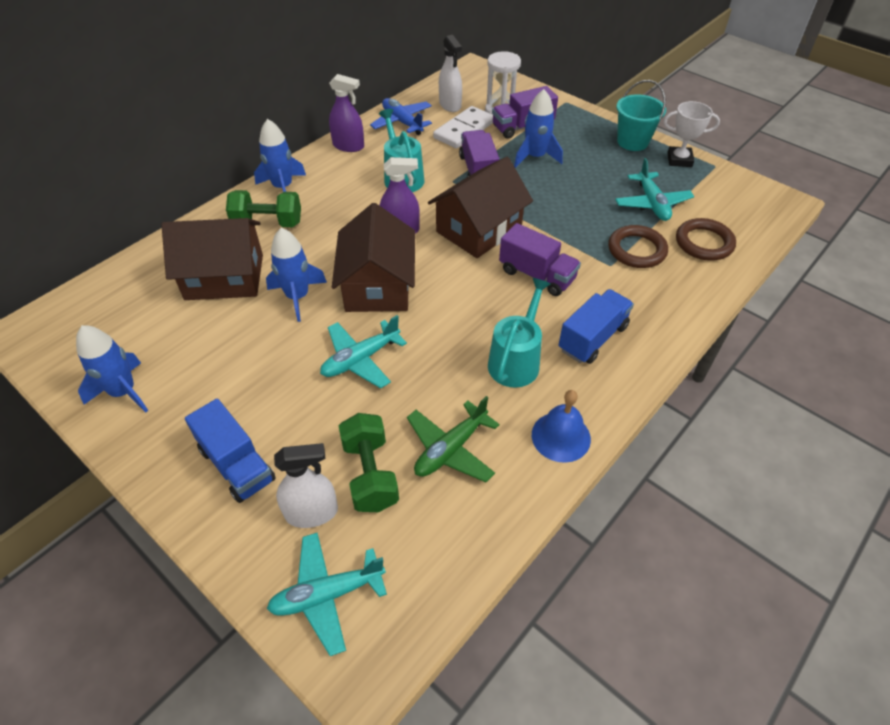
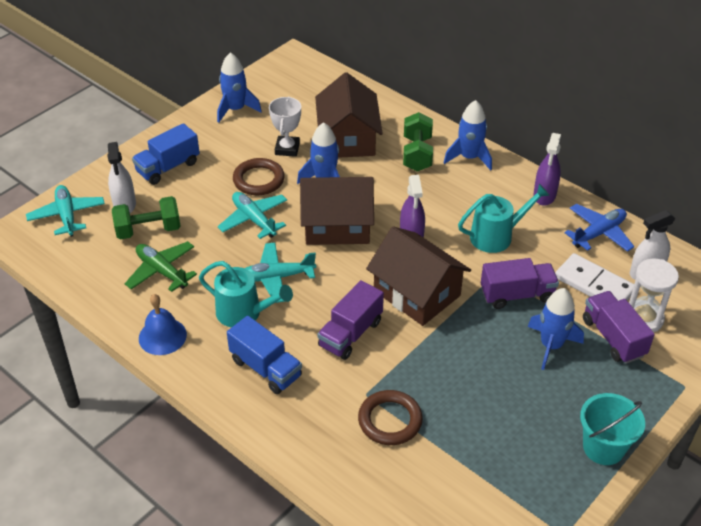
camera: 90 degrees right, 5 degrees down
turquoise plane [615,158,694,221] -> turquoise plane moved to [245,243,316,303]
white trophy [664,101,720,167] -> white trophy moved to [269,97,301,157]
brown ring [676,218,736,261] -> brown ring moved to [233,158,285,195]

